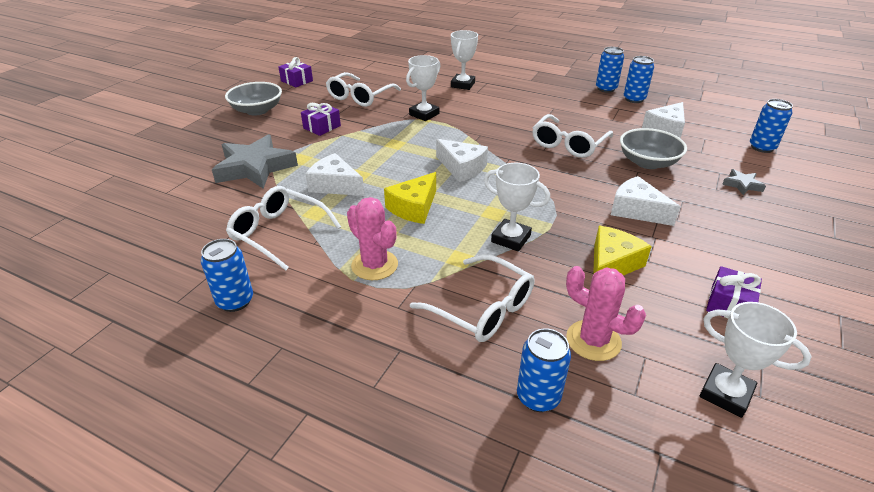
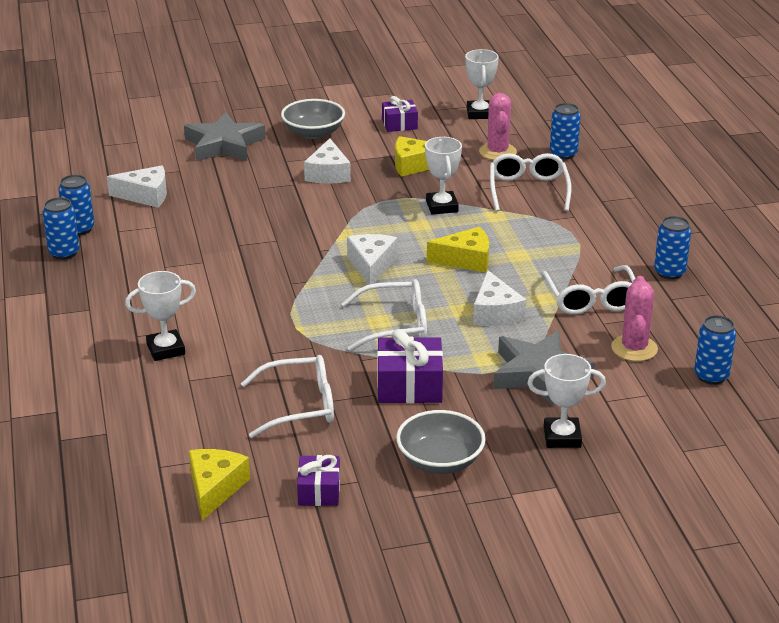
camera: 130 degrees left, 5 degrees down
purple gift [301,103,341,136] -> purple gift [377,329,443,403], size x1.56
pink cactus [347,197,398,280] -> pink cactus moved to [611,276,658,361]
white trophy [406,55,441,121] -> white trophy moved to [527,354,606,448]
white glasses [532,114,613,158] -> white glasses moved to [341,279,427,351]
grey bowl [620,128,687,169] -> grey bowl moved to [281,99,345,139]
grey star [722,169,766,195] -> grey star [184,112,266,162], size x2.22
blue can [750,99,793,153] -> blue can moved to [694,315,736,385]
none -> yellow cheese [189,449,250,521]

